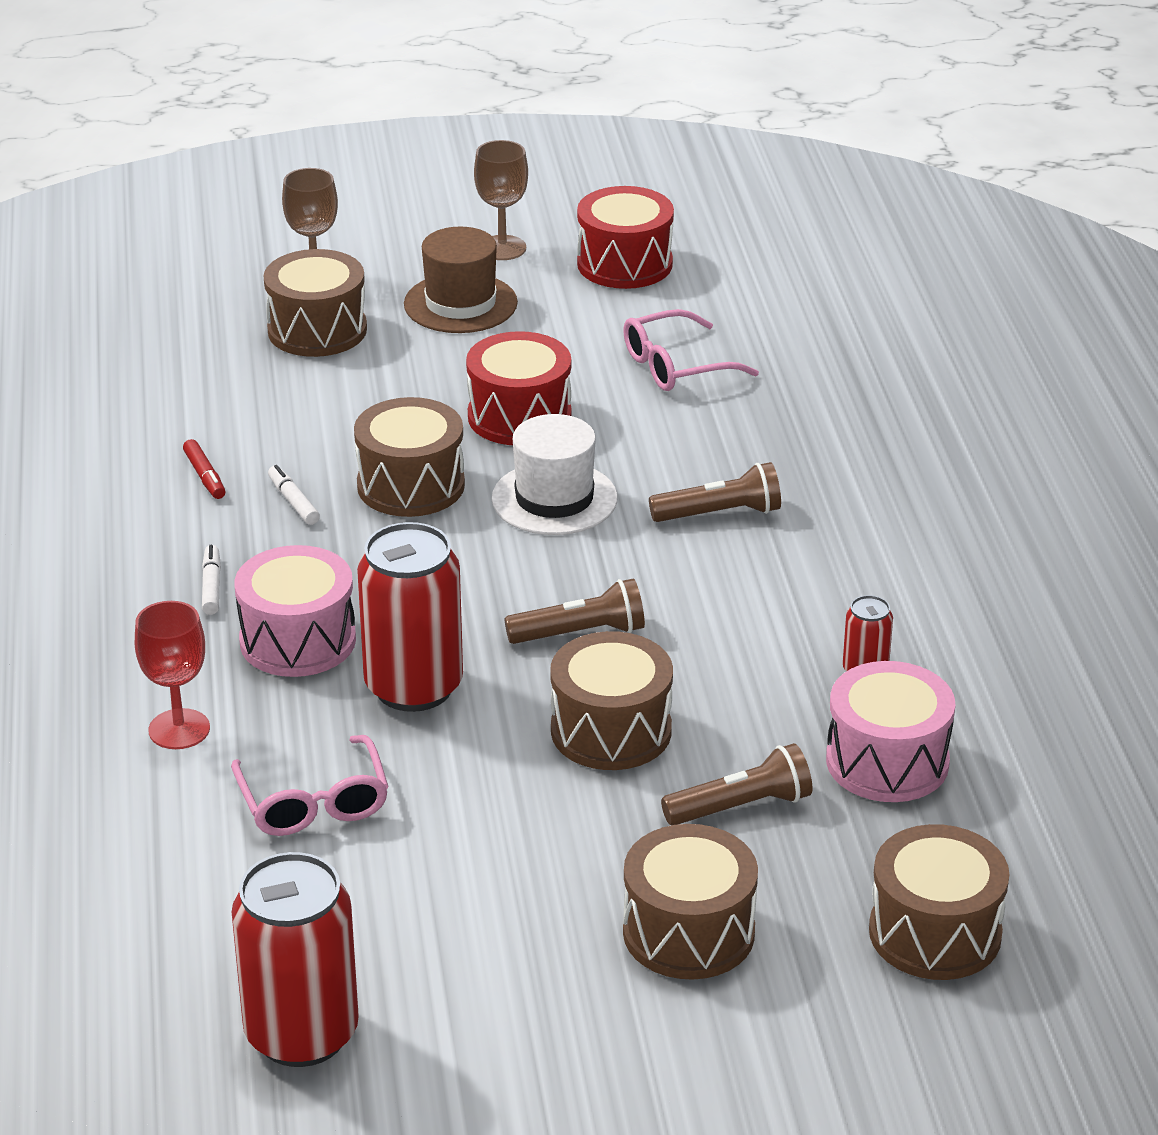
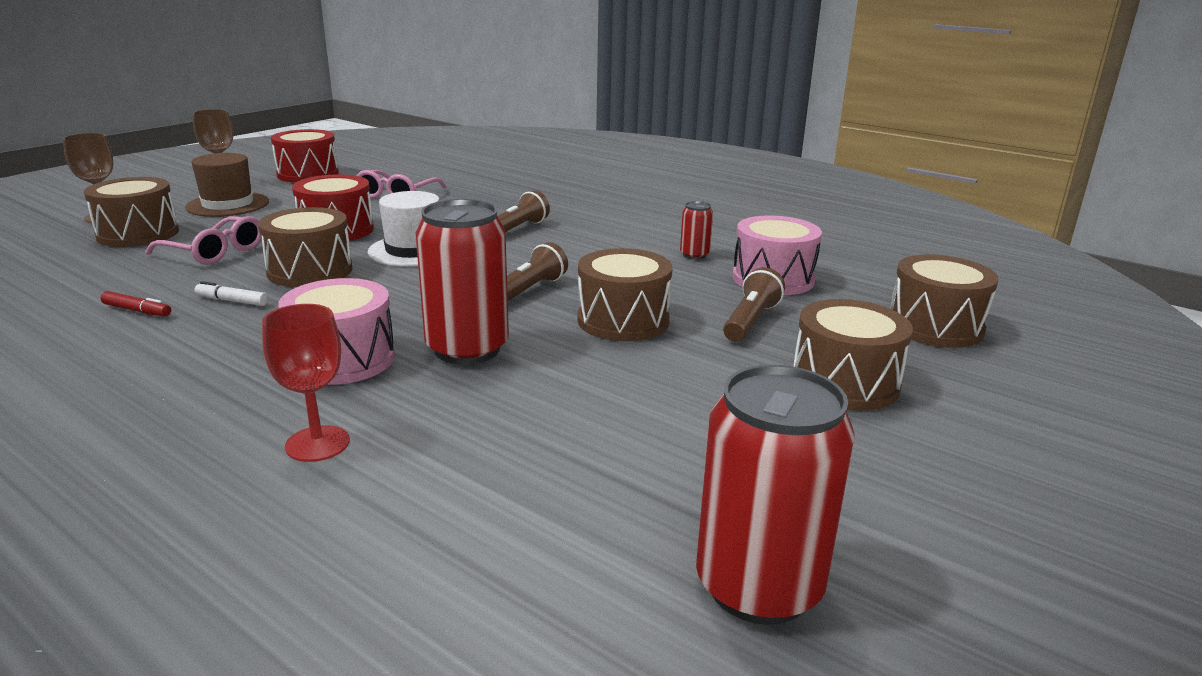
camera: 45 degrees left, 10 degrees down
white marker [202,545,221,615] -> none
pink glasses [231,735,389,836] -> pink glasses moved to [145,216,262,265]

